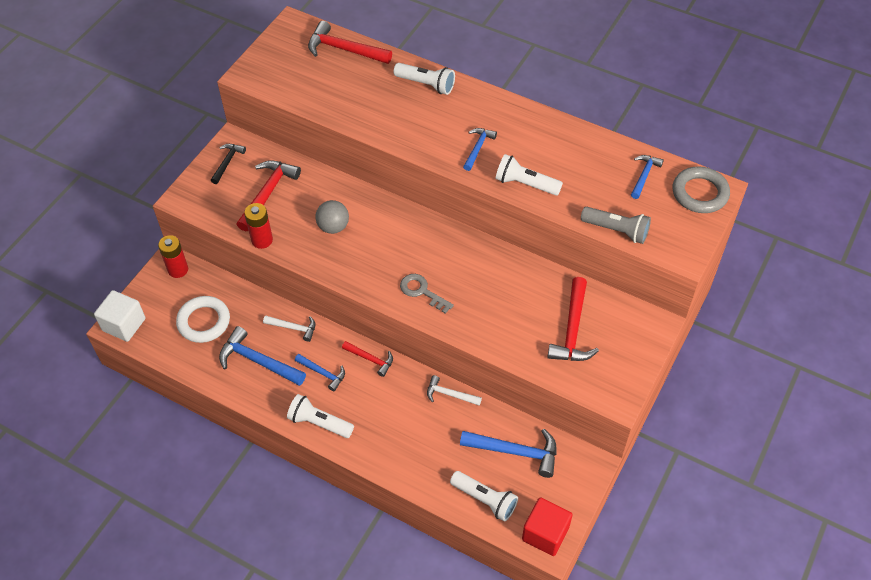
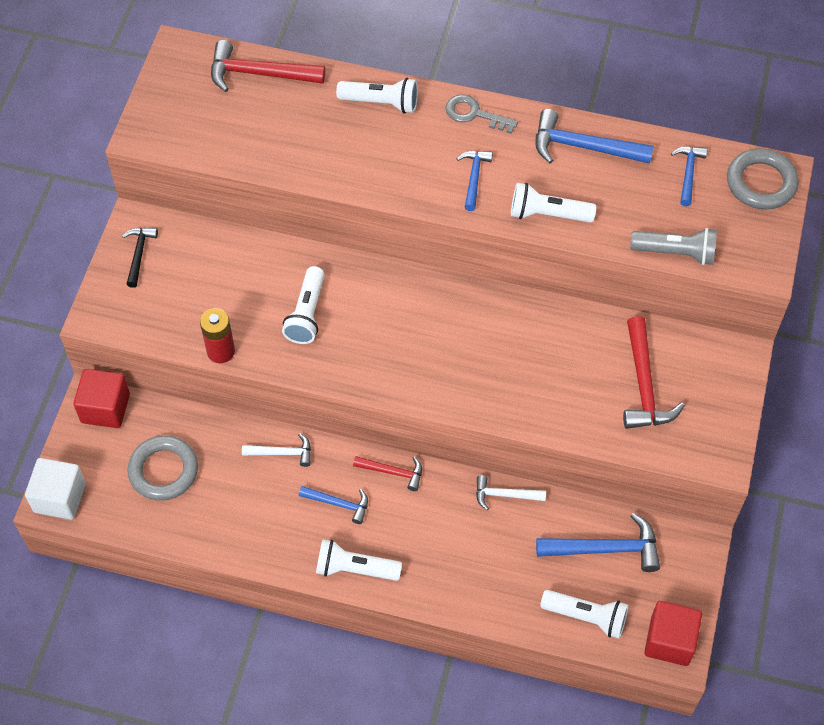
camera: 15 degrees left, 5 degrees up
red battery [158,235,188,278] -> red cube [73,369,130,428]
white ring [176,296,230,343] -> grey ring [127,435,198,501]
blue hammer [219,326,306,386] -> blue hammer moved to [536,109,654,164]
red hammer [236,160,301,231] -> none
grey ball [315,200,349,234] -> white flashlight [282,266,325,344]
grey key [400,274,454,314] -> grey key moved to [445,95,518,134]

